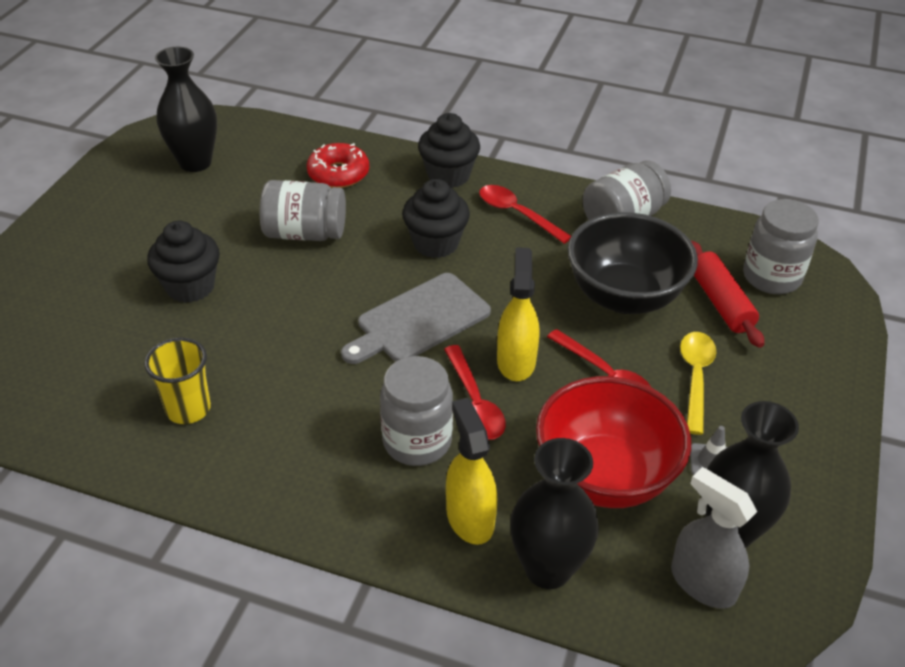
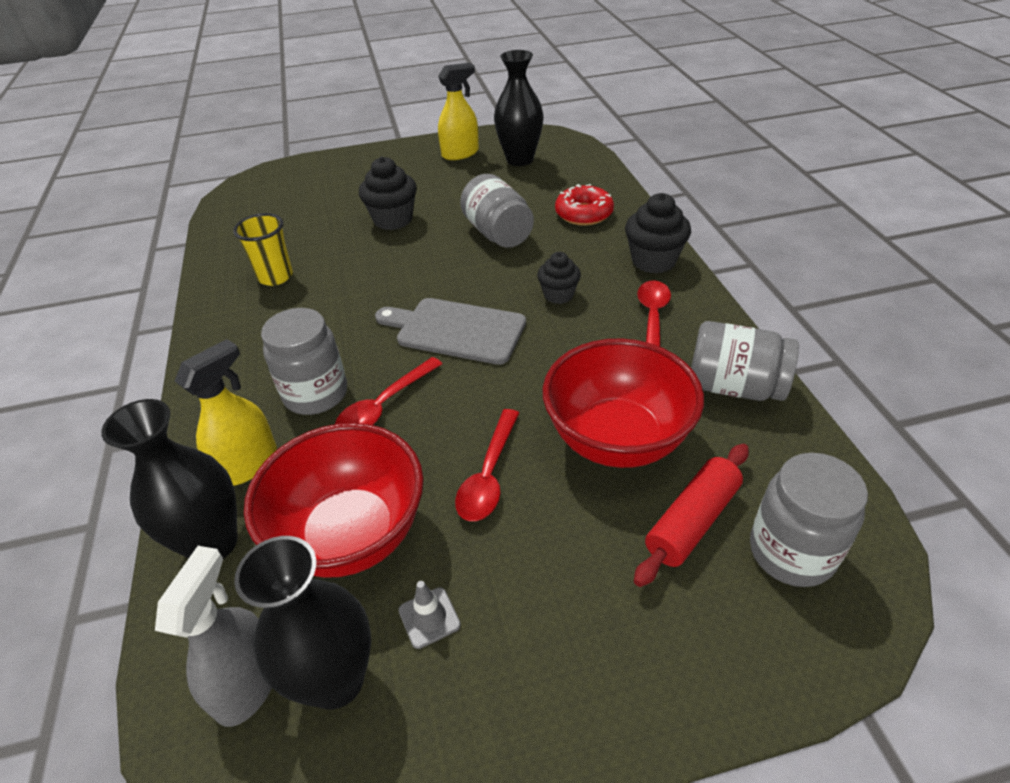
camera: 60 degrees right, 0 degrees up
black cupcake [402,179,470,258] -> black cupcake [537,252,581,304], size x0.64
yellow spray bottle [497,247,539,381] -> yellow spray bottle moved to [438,63,479,160]
black bowl [567,212,698,314] -> red bowl [543,338,704,468]
yellow spoon [680,332,716,435] -> none

